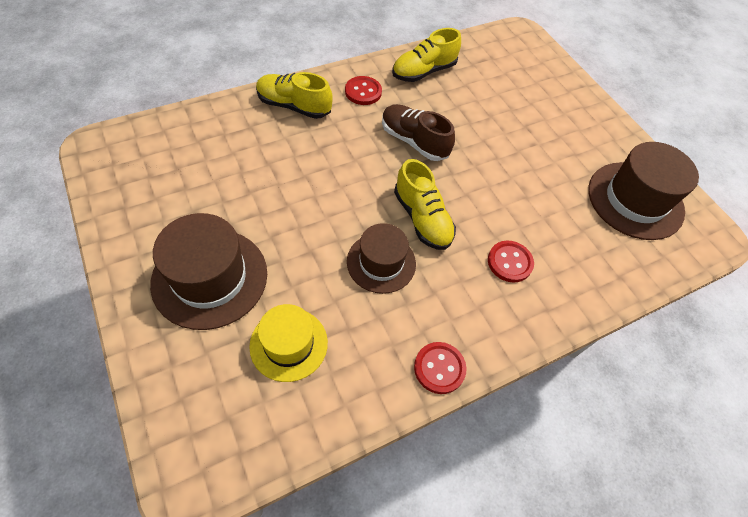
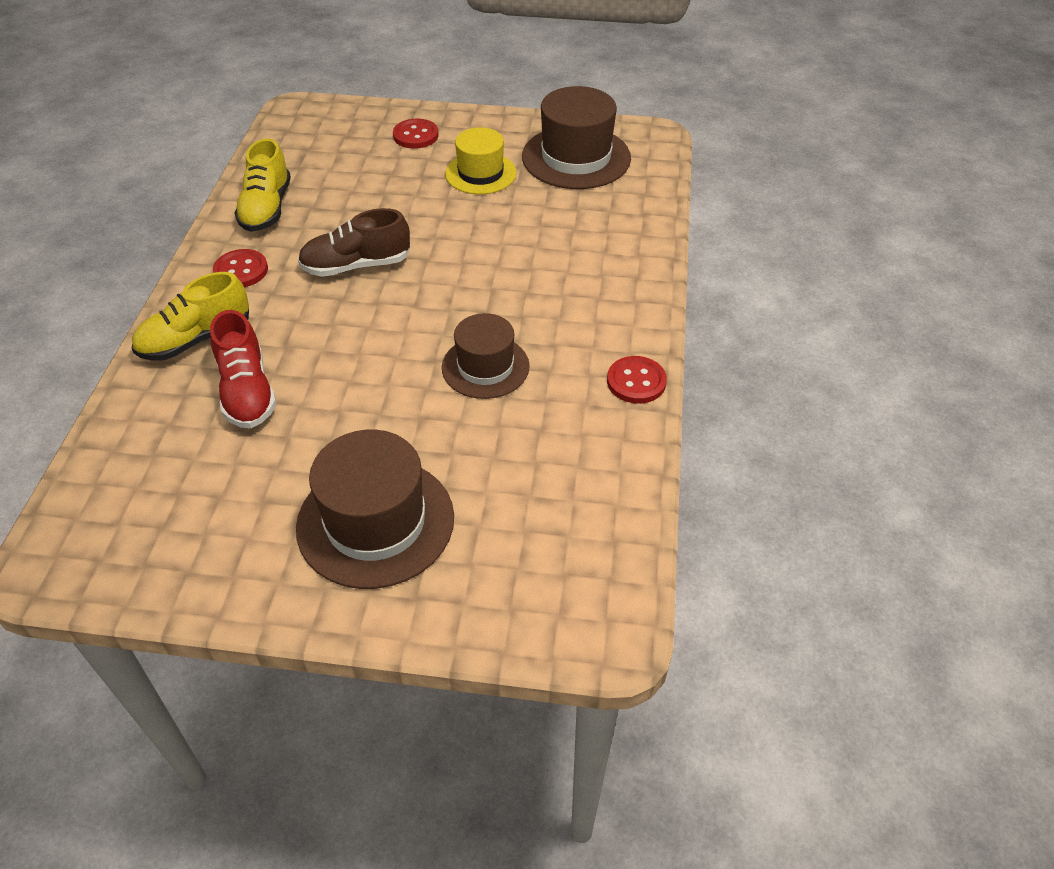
camera: 50 degrees left, 10 degrees down
yellow hat [249,304,328,382] -> yellow hat moved to [445,127,516,194]
yellow shoe [394,159,456,250] -> none
red button [488,241,534,283] -> red button moved to [393,119,438,149]
none -> red shoe [210,310,276,428]

